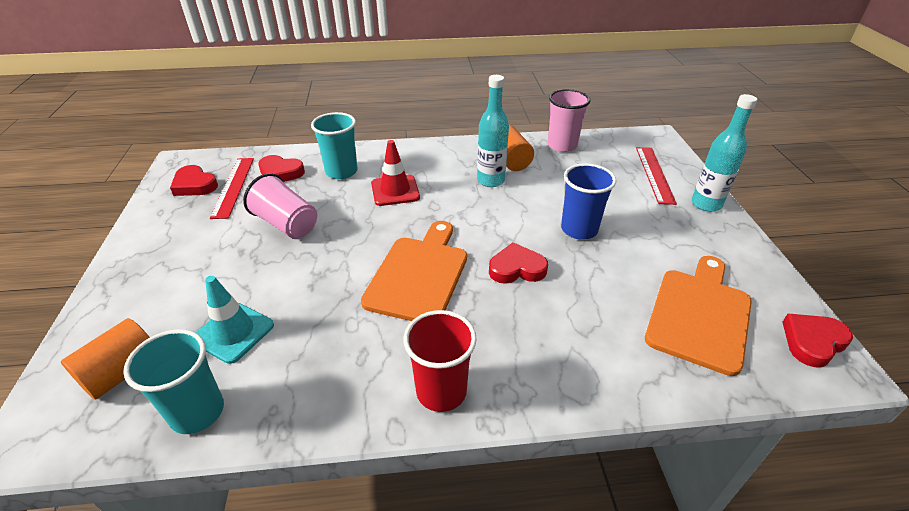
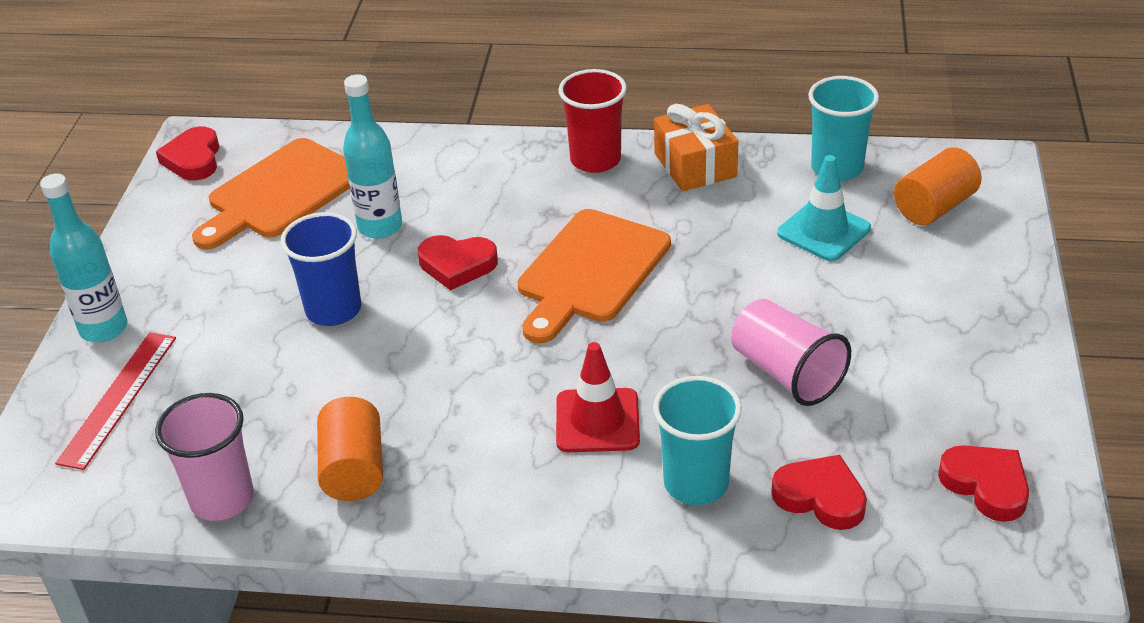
camera: 165 degrees left, 0 degrees up
red ruler [210,158,254,219] -> none
turquoise bottle [477,75,509,187] -> turquoise bottle moved to [343,74,402,239]
red heart [782,314,853,367] -> red heart turned 105 degrees clockwise [156,127,219,181]
none -> orange gift [654,104,738,191]

